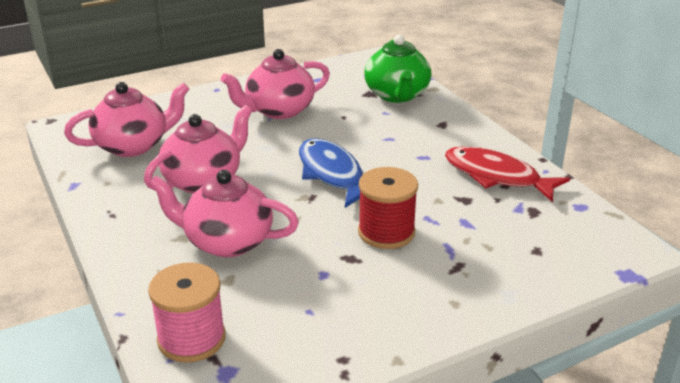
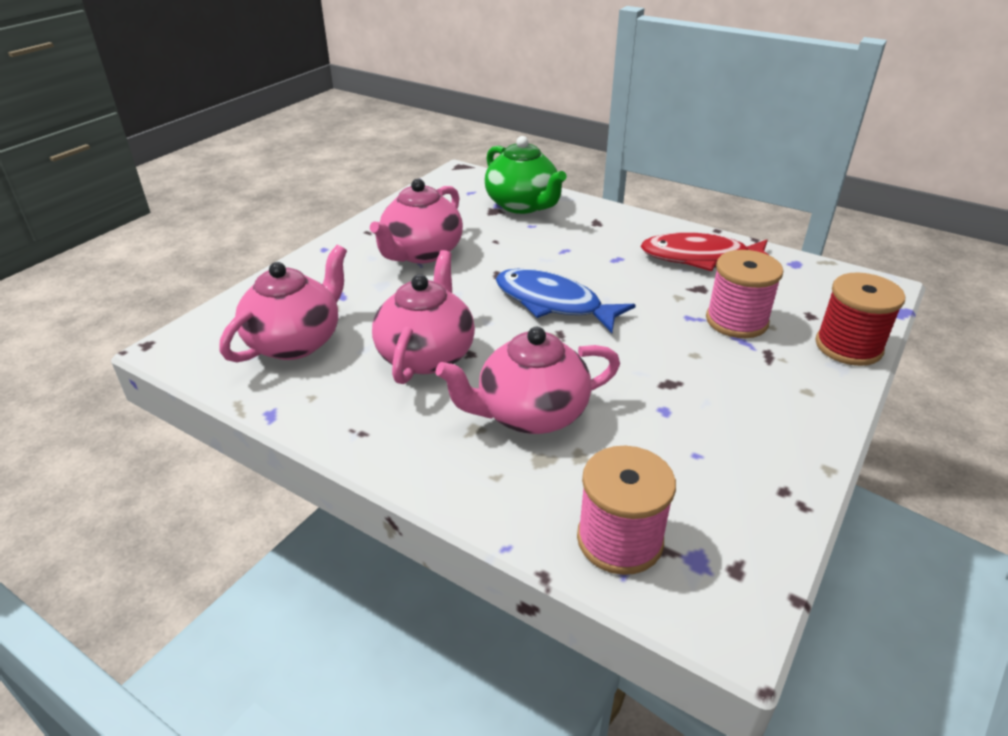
camera: 30 degrees left, 5 degrees up
red spool [358,167,418,249] -> red spool moved to [815,273,905,366]
none -> pink spool [706,250,783,338]

